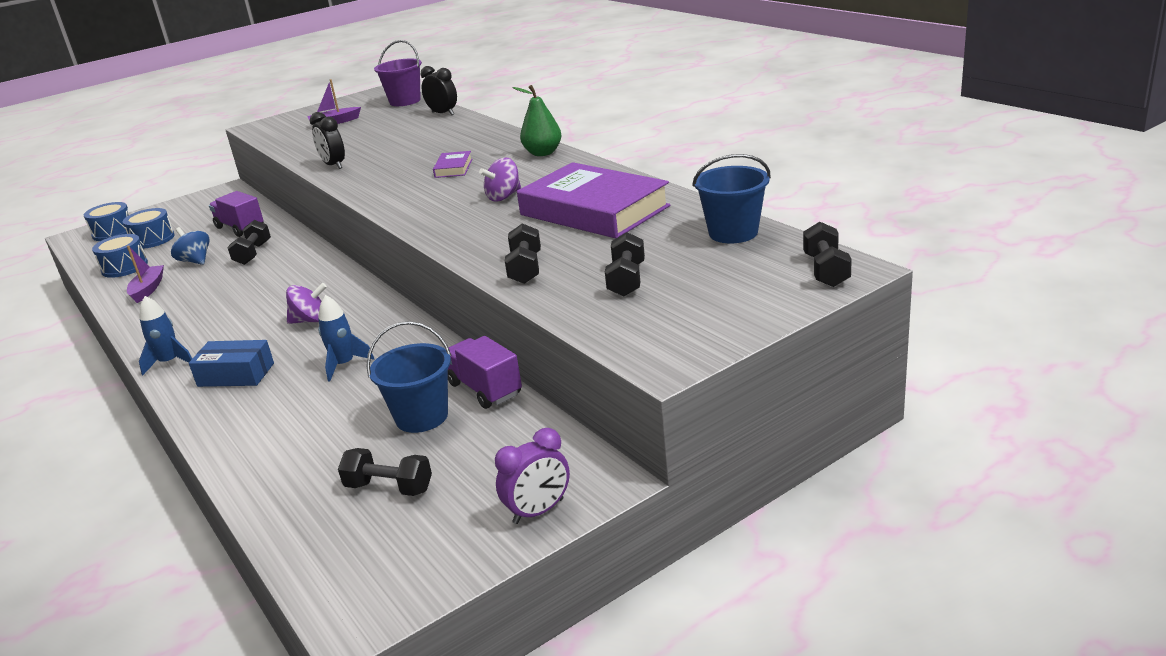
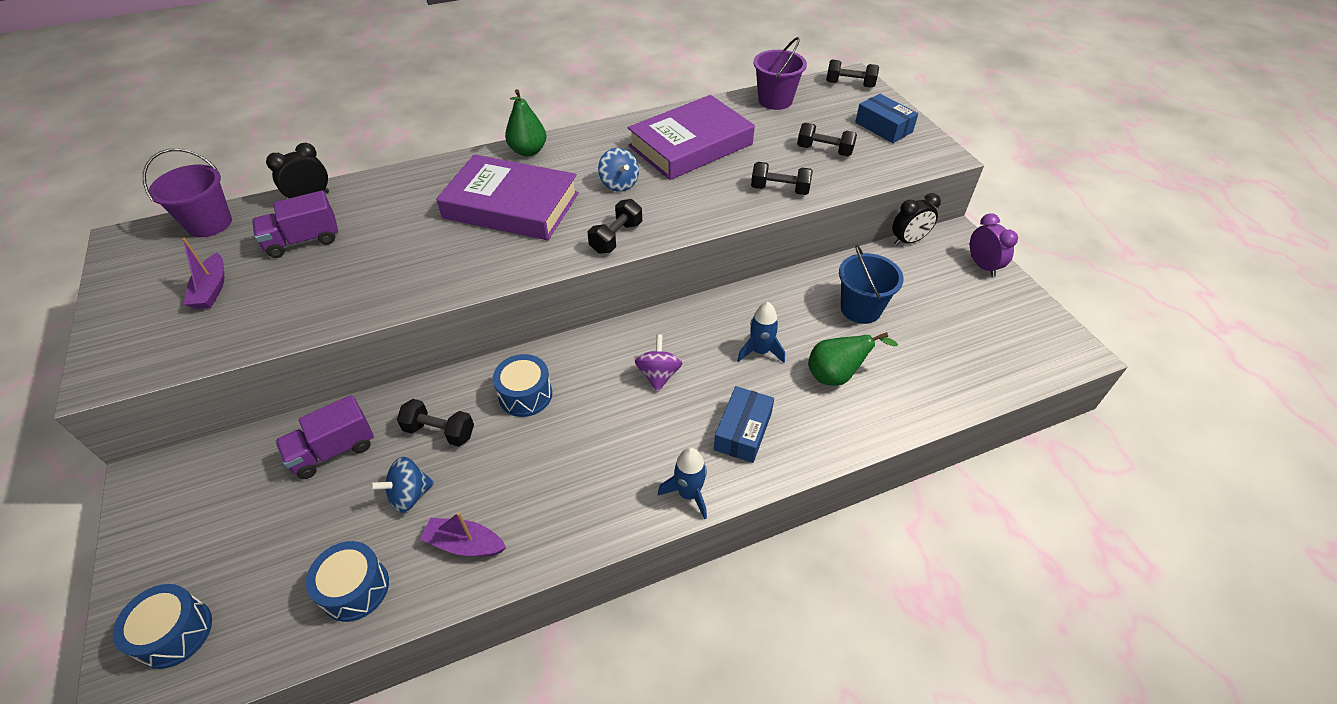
camera: 80 degrees left, 20 degrees up
blue drum [123,208,174,249] -> blue drum moved to [493,354,552,417]
black clock [310,112,345,169] -> black clock moved to [892,193,941,246]
black dumbbell [338,448,432,496] -> black dumbbell moved to [588,199,642,254]
purple book [433,151,472,178] -> purple book [436,154,579,240], size x2.42
purple truck [448,336,522,409] -> purple truck moved to [252,191,339,258]
purple spinning top [479,157,521,202] -> blue spinning top [598,148,639,192]
blue bucket [692,154,771,243] -> purple bucket [753,37,807,110]
none -> green pear [808,332,898,386]
none -> blue box [855,94,918,143]

